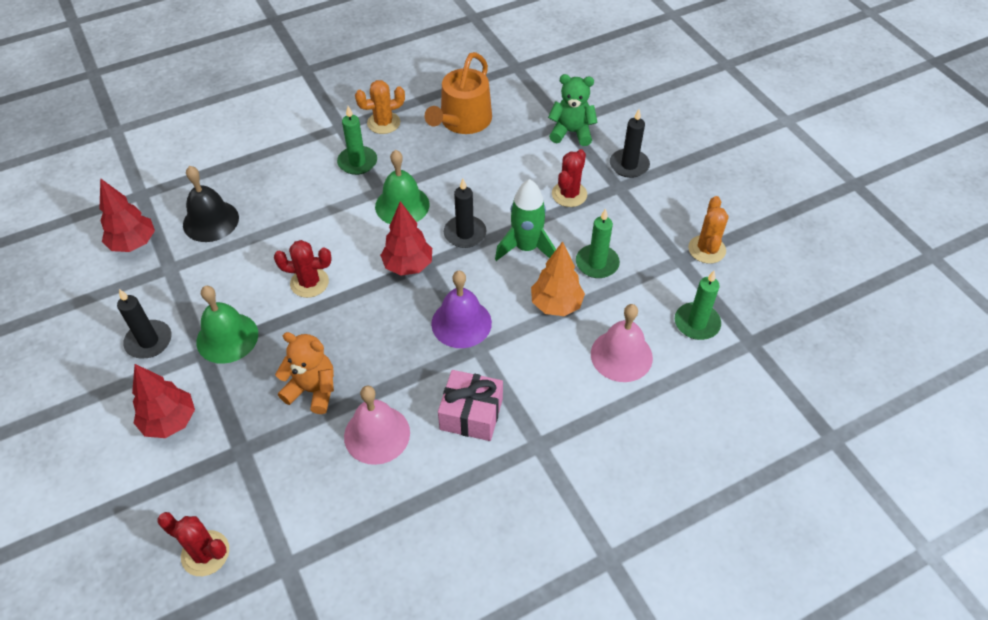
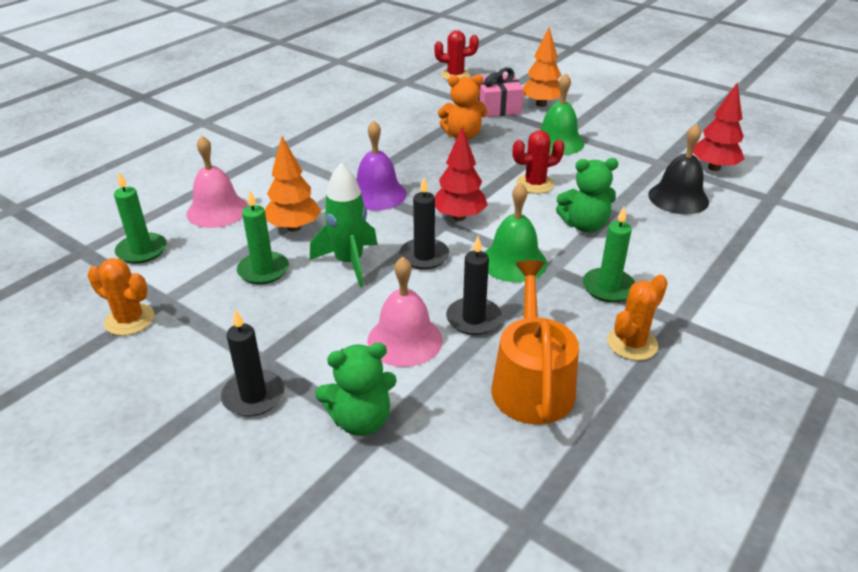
camera: 155 degrees right, 15 degrees down
black candle [117,289,172,358] -> black candle moved to [446,236,502,335]
red tree [132,364,195,438] -> orange tree [523,27,562,107]
pink bell [344,386,410,465] -> pink bell moved to [367,257,443,367]
pink gift [438,370,503,441] -> pink gift moved to [477,68,524,117]
red cactus [552,149,587,207] -> none
orange cactus [688,196,728,264] -> orange cactus turned 45 degrees counterclockwise [87,258,155,336]
none -> green teddy bear [556,158,618,232]

